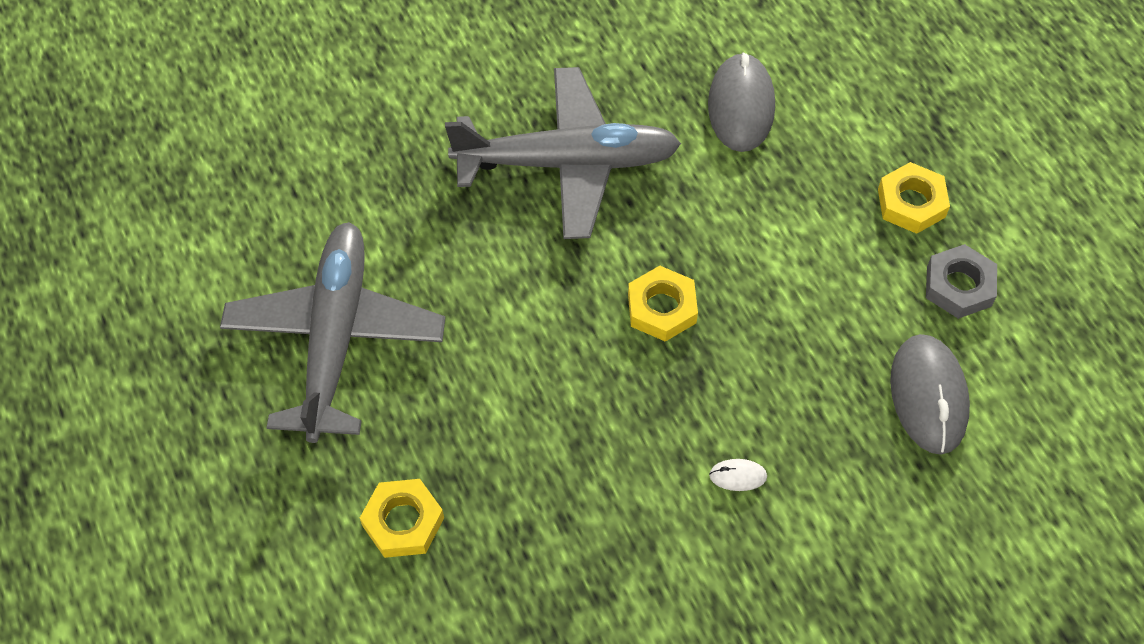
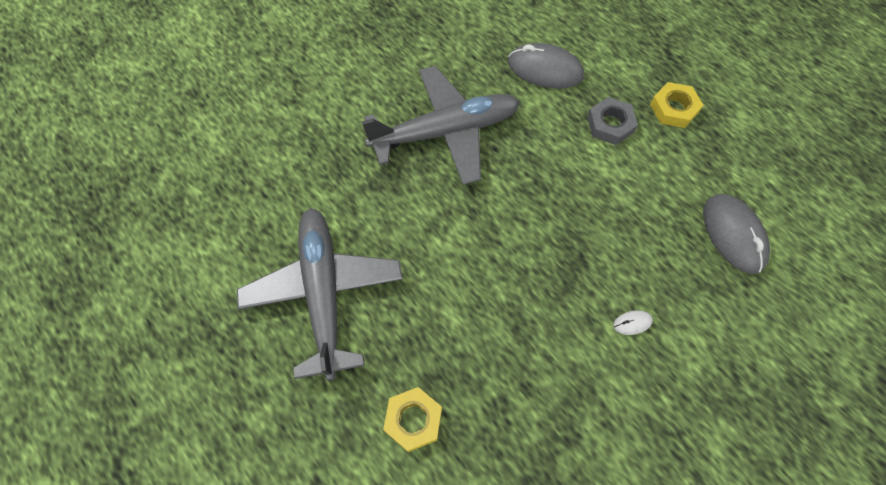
camera: 15 degrees left, 5 degrees up
yellow nut [628,266,698,342] -> none
grey mouse [708,52,775,152] -> grey mouse turned 60 degrees counterclockwise [508,43,584,89]
grey nut [926,244,997,319] -> grey nut moved to [587,97,638,145]

